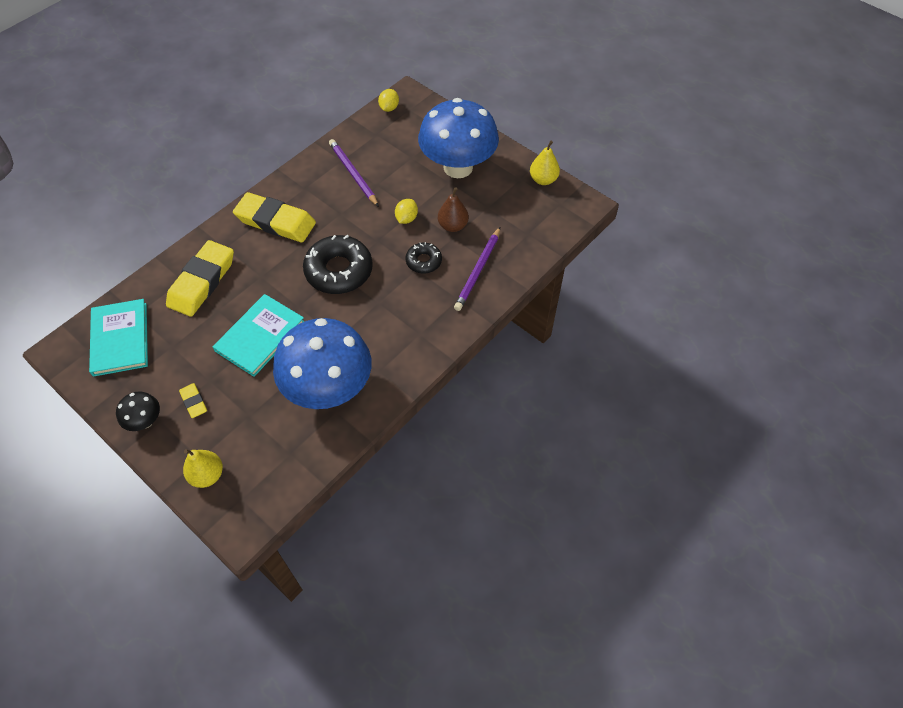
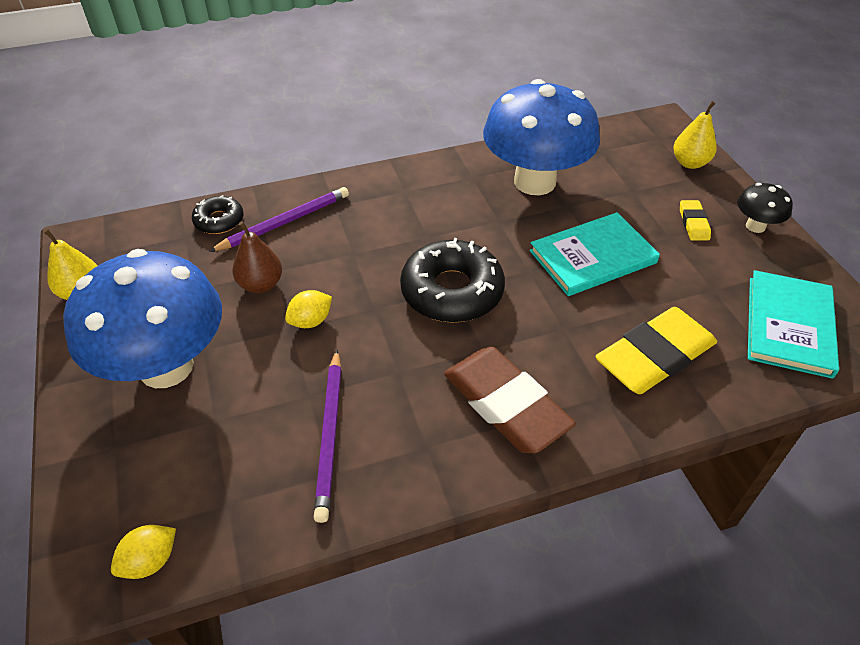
camera: 150 degrees left, 10 degrees down
yellow eraser [233,192,316,242] -> brown eraser [444,347,576,453]
black donut [406,242,442,273] -> black donut moved to [192,195,244,234]

